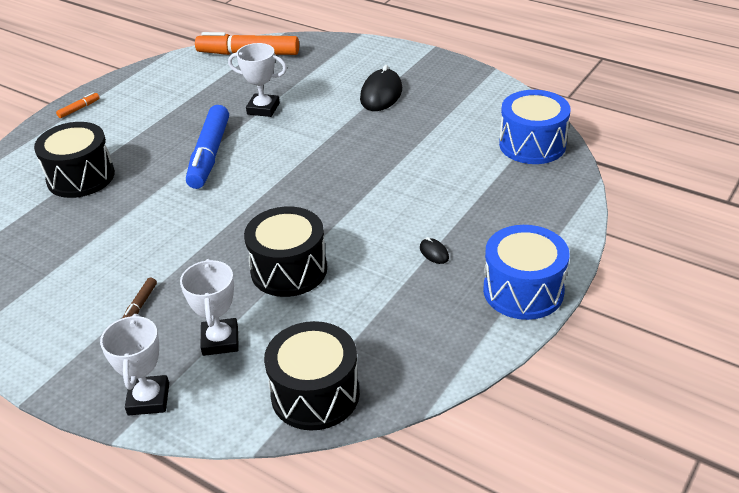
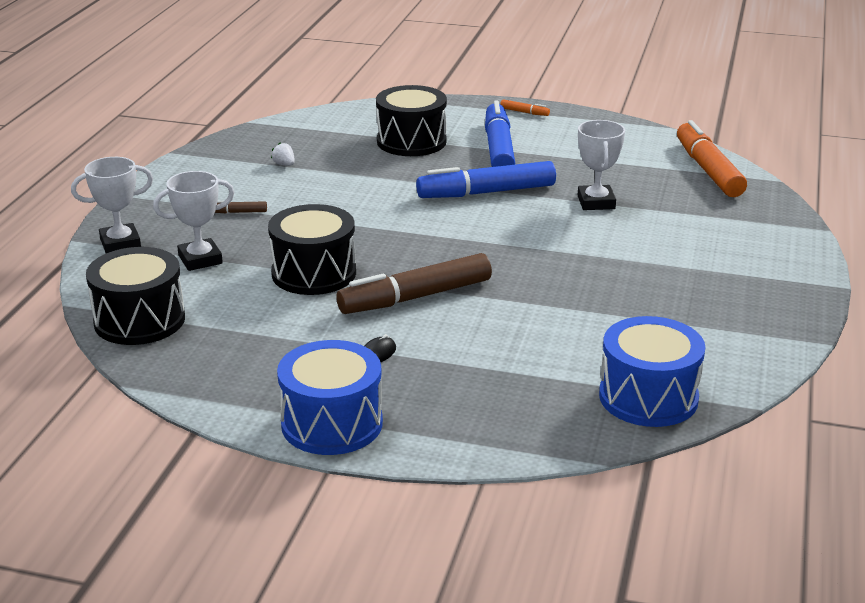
camera: 70 degrees right, 10 degrees down
black mouse [360,65,402,111] -> none
none -> white strawberry [271,142,295,166]
none -> brown marker [336,253,492,314]
none -> blue marker [485,100,515,167]

